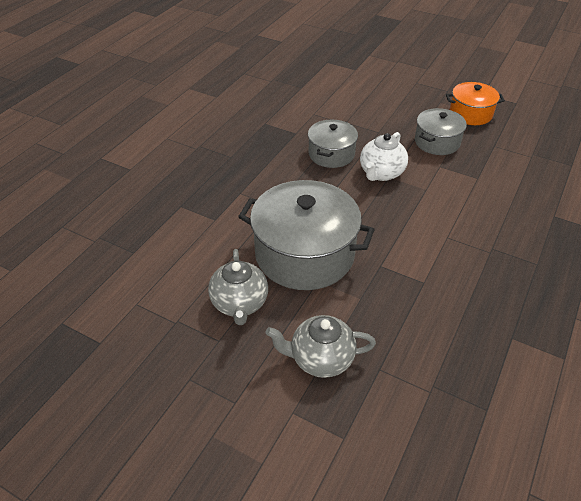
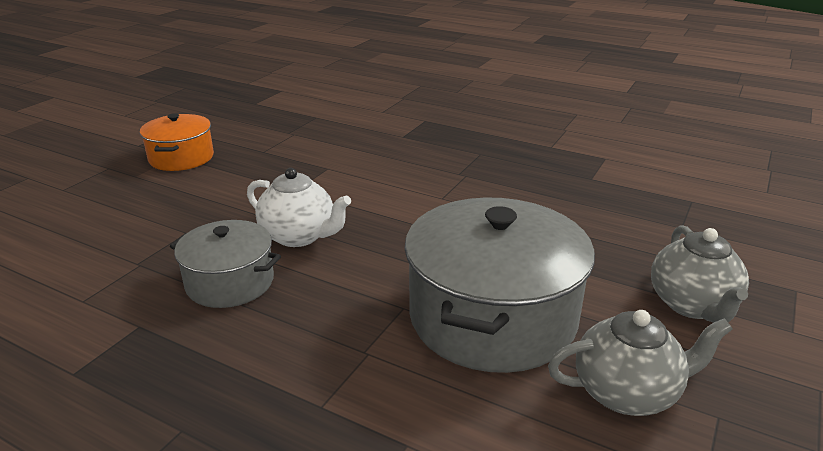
camera: 90 degrees left, 15 degrees down
grey pot [415,108,467,155] -> none

